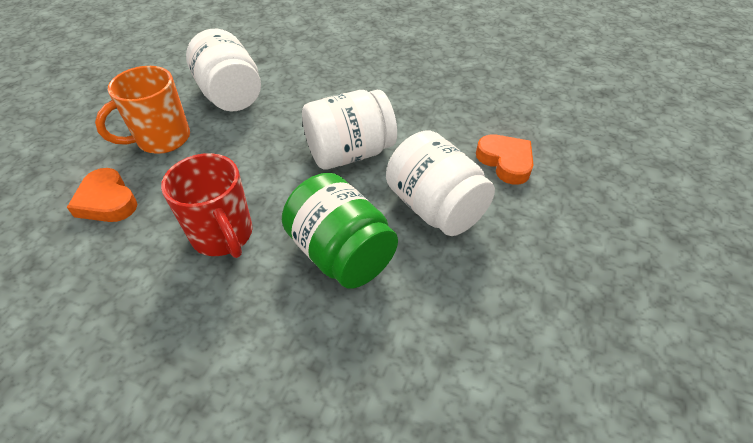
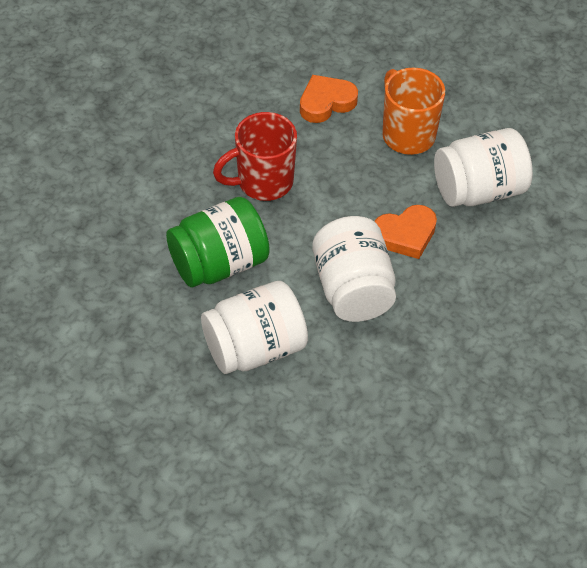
camera: 100 degrees right, 5 degrees up
orange heart [476,134,533,185] -> orange heart moved to [374,205,437,259]

